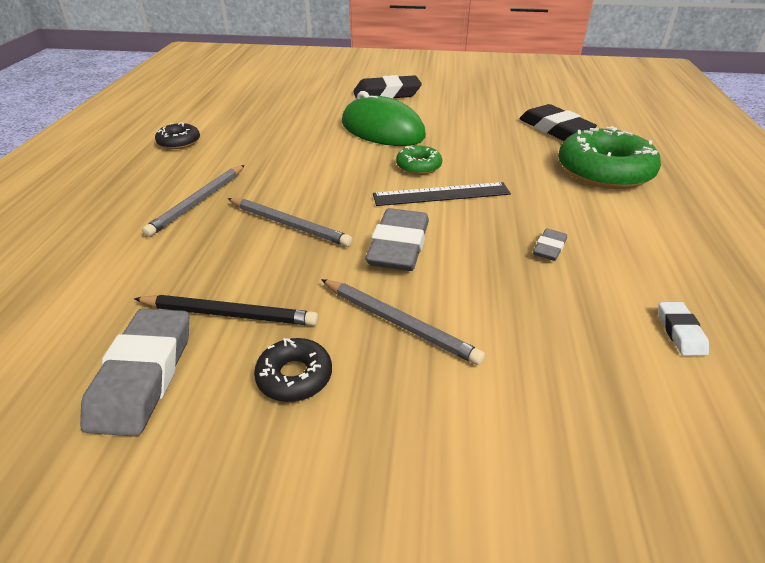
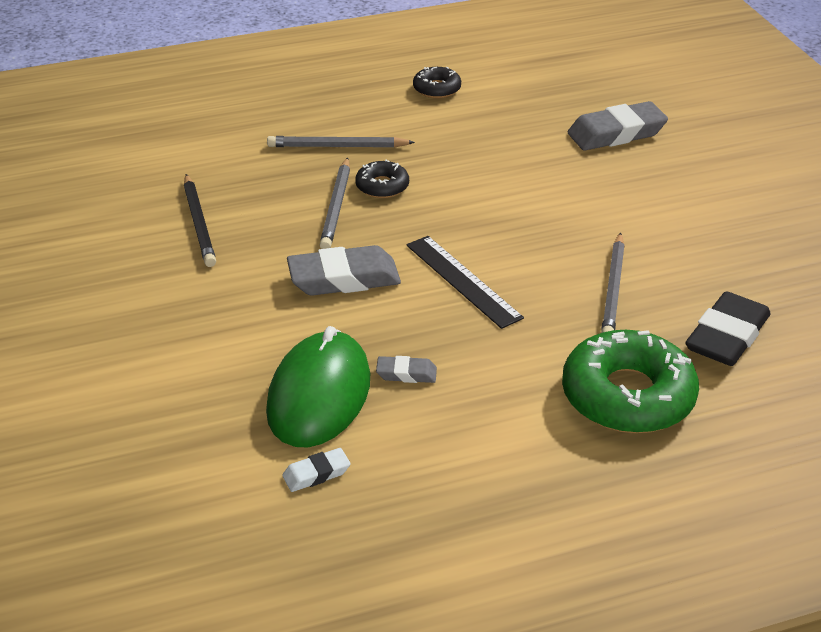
camera: 65 degrees right, 0 degrees up
grey eraser [80,308,189,437] -> grey eraser moved to [568,101,668,151]
black donut [254,338,332,402] -> black donut moved to [355,160,409,198]
grey pencil [321,279,485,365] -> grey pencil moved to [601,232,625,333]
green mouse [342,91,426,146] -> green mouse moved to [266,326,370,447]
black eraser [353,75,422,98] -> none
green donut [396,146,442,175] -> none

